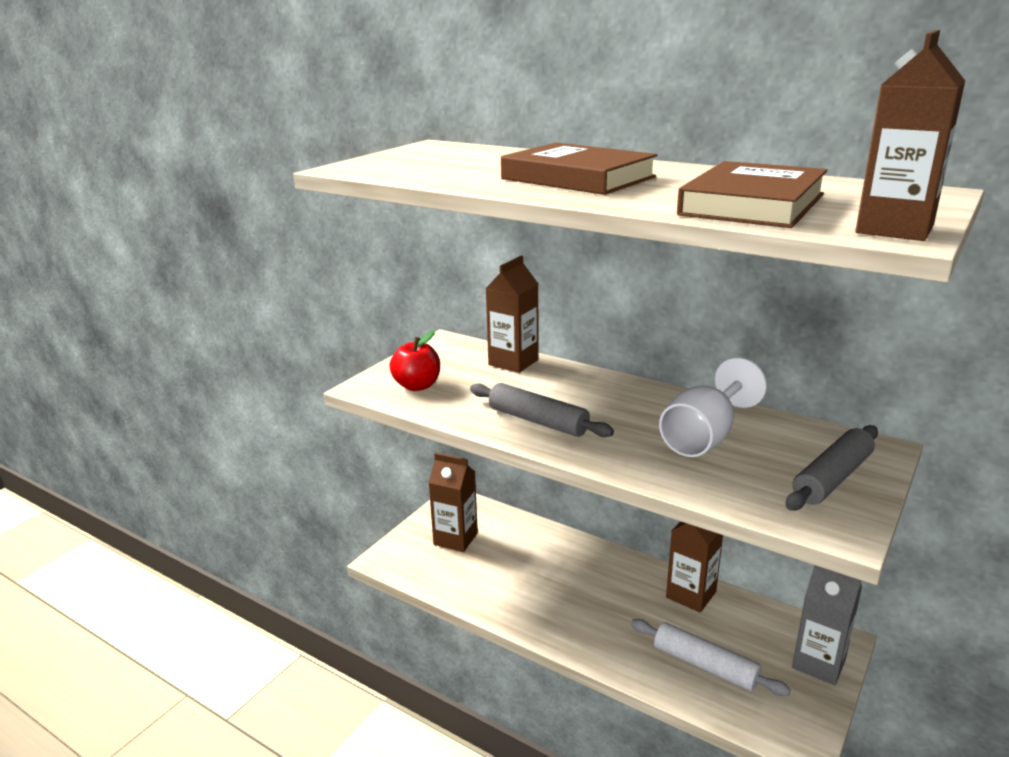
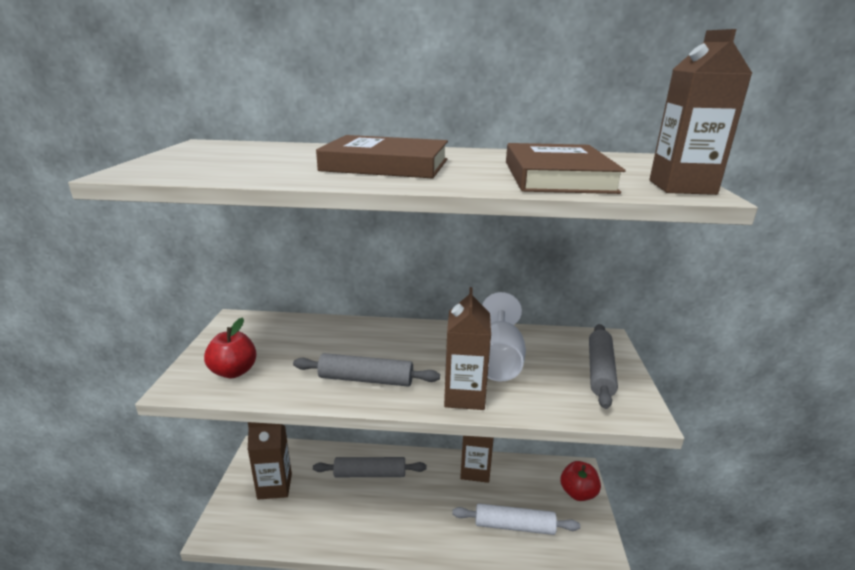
camera: 30 degrees left, 0 degrees up
brown carton [485,256,539,373] -> brown carton moved to [444,287,491,410]
grey carton [792,565,862,685] -> red apple [561,461,601,501]
none -> grey rolling pin [313,457,426,477]

